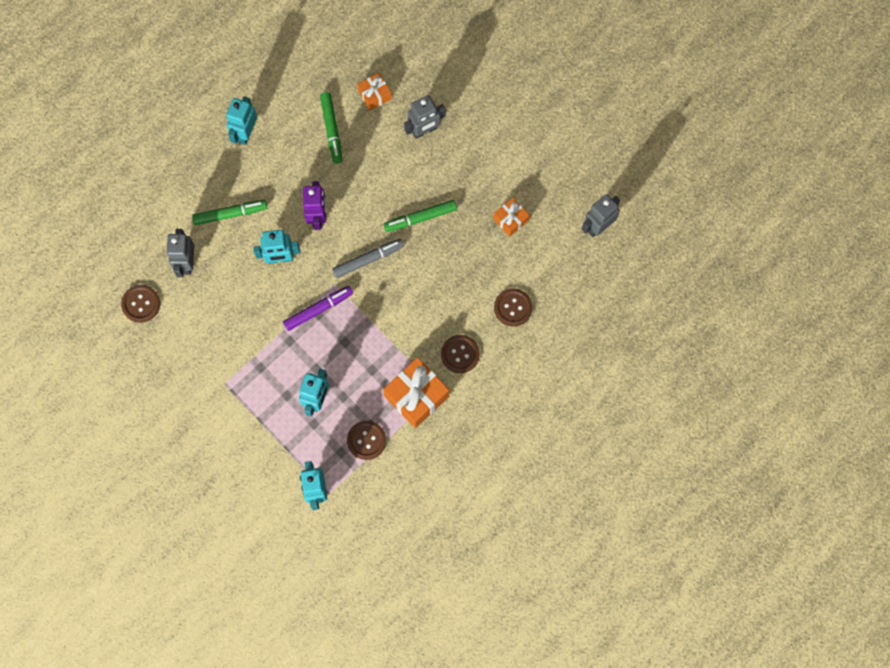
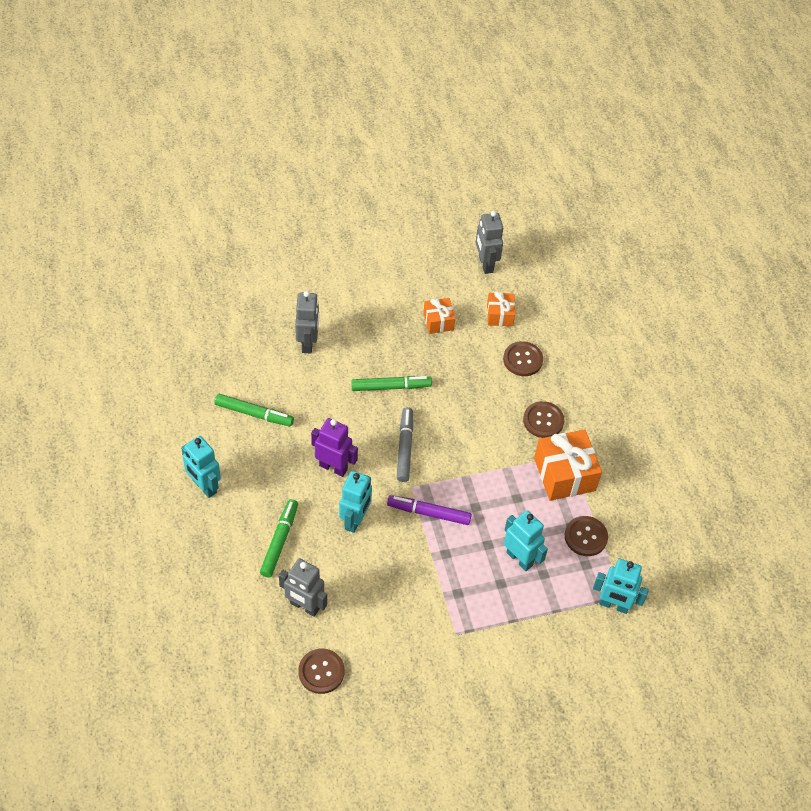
camera: 65 degrees left, 20 degrees down
purple marker [283,286,353,331] -> purple marker turned 75 degrees counterclockwise [387,495,472,525]
orange gift [357,73,392,111] -> orange gift moved to [487,291,515,326]
green marker [384,200,457,232] -> green marker turned 105 degrees counterclockwise [351,376,432,391]

